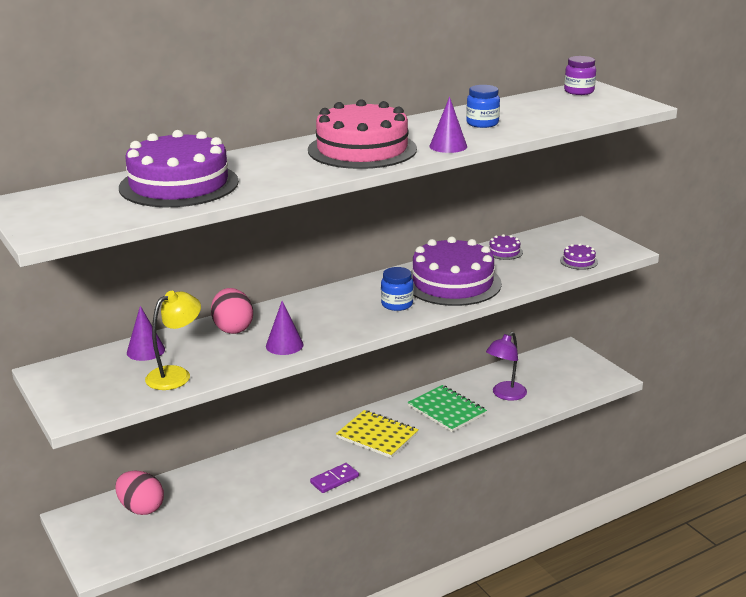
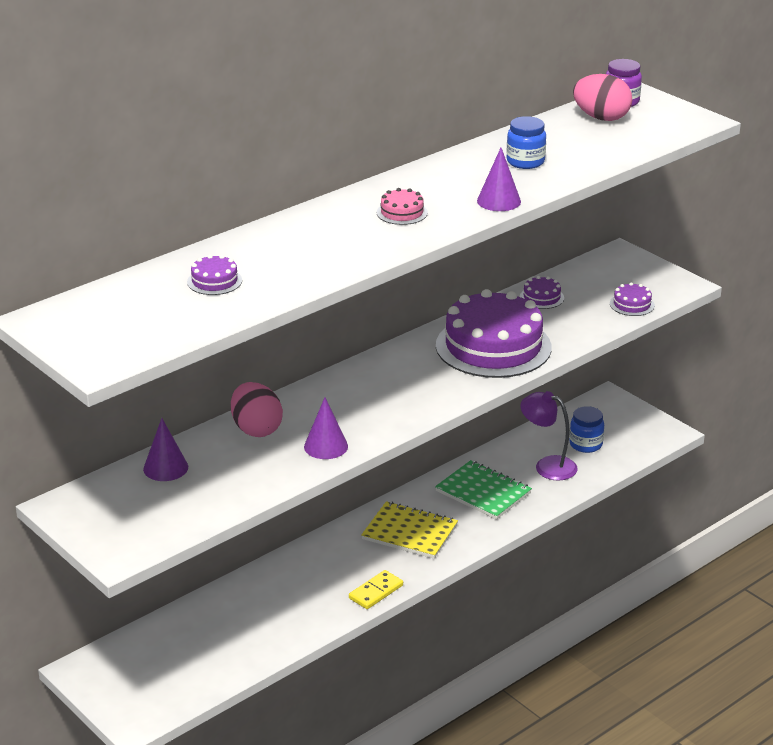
camera: 10 degrees left, 5 degrees up
pink egg [115,470,164,515] -> pink egg moved to [573,74,632,121]
purple cake [119,130,239,207] -> purple cake [187,255,242,295], size x0.40
yellow lamp [145,291,201,390] -> none
pink cake [308,99,417,169] -> pink cake [377,188,428,225], size x0.40
purple domino [310,463,359,493] -> yellow domino [349,570,403,609]
blue jar [381,267,414,311] -> blue jar moved to [570,406,604,453]
purple lamp [486,332,527,401] -> purple lamp turned 90 degrees clockwise [520,391,578,480]

